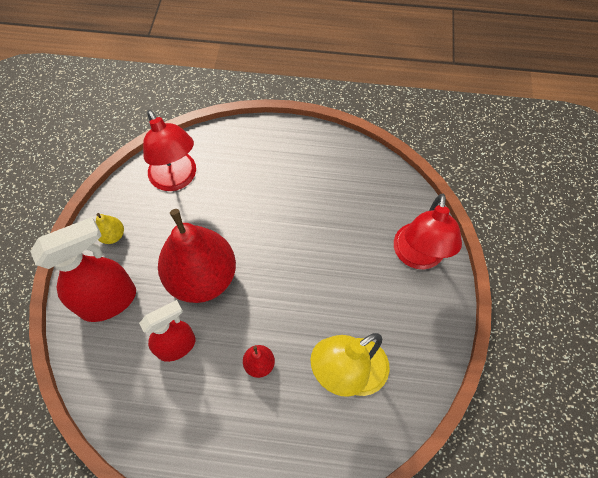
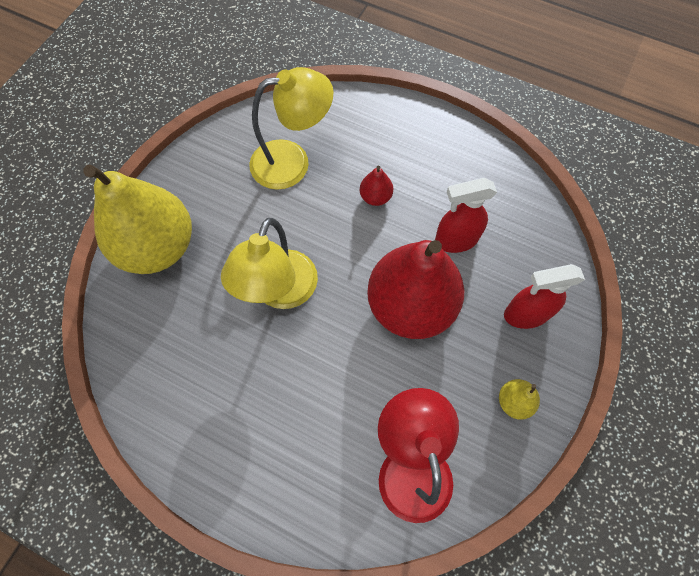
camera: 160 degrees left, 5 degrees up
red spray bottle [30,217,136,322] -> red spray bottle [504,264,585,329], size x0.66
red lamp [394,194,462,269] -> yellow pear [83,165,192,274]
none -> yellow lamp [221,218,318,309]

